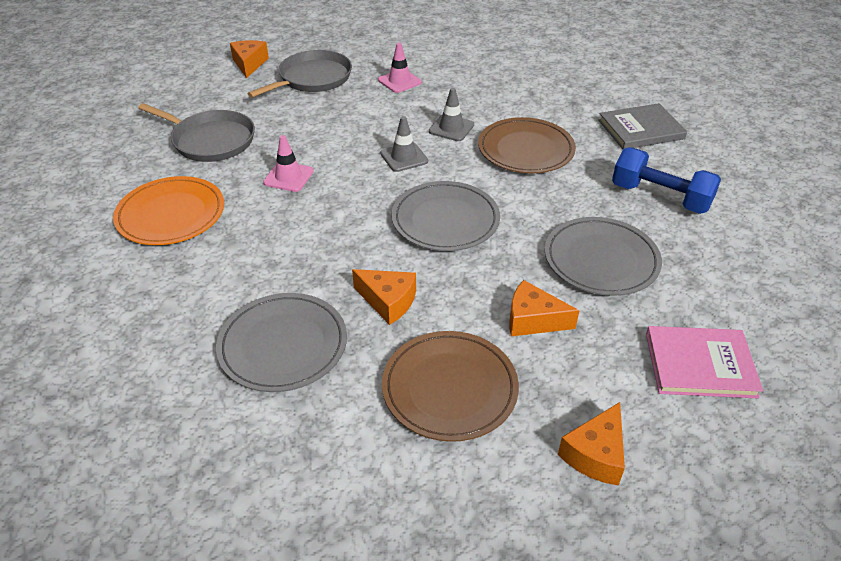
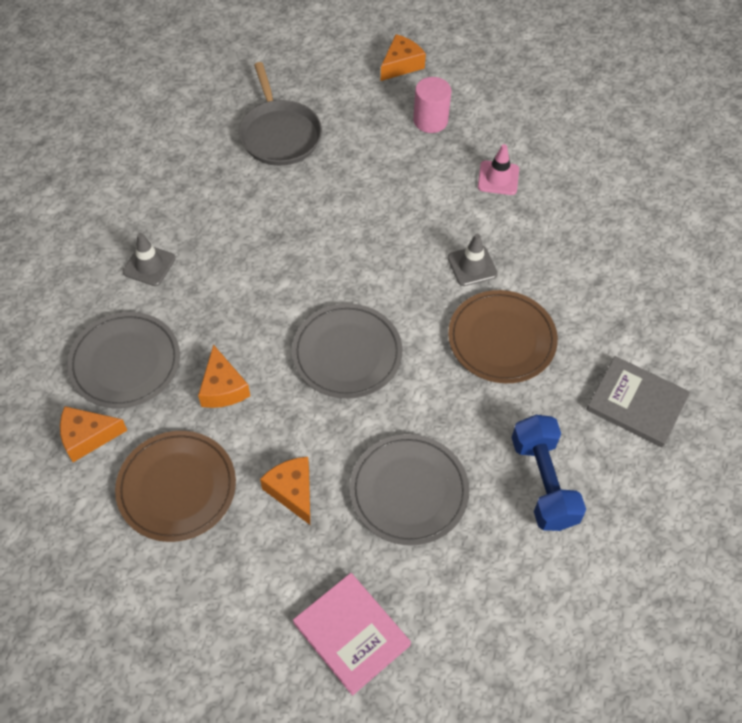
camera: 45 degrees right, 15 degrees up
orange plate [113,176,224,245] -> none
grey pan [247,50,352,98] -> pink cylinder [413,77,451,133]
pink traffic cone [263,135,314,192] -> none
grey traffic cone [380,116,428,172] -> grey traffic cone moved to [123,233,176,286]
orange cheese [558,402,625,486] -> orange cheese moved to [60,406,127,462]

